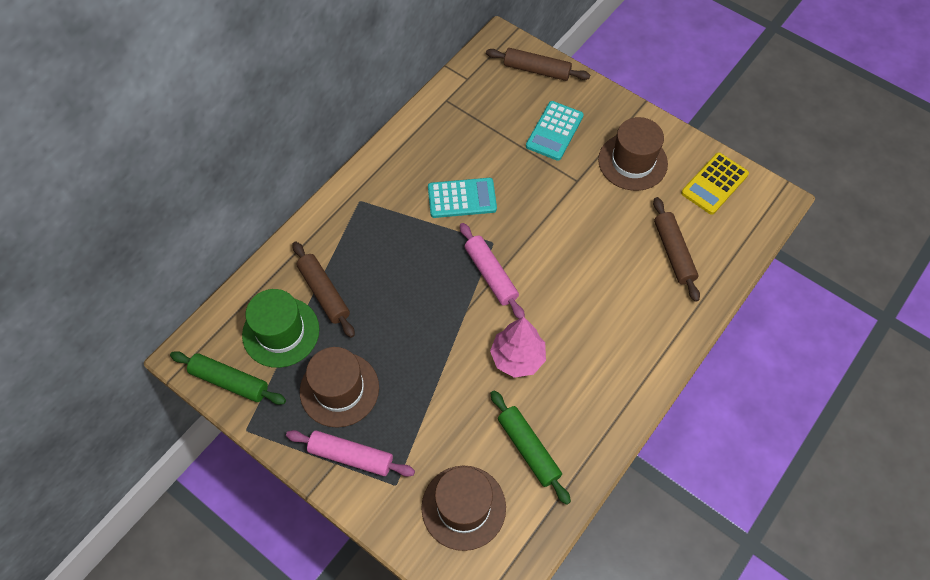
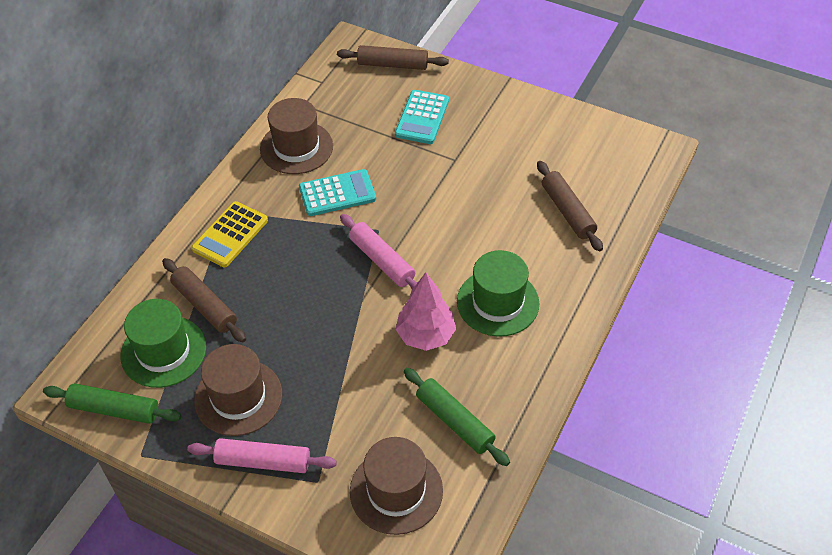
camera: 10 degrees left, 10 degrees down
brown hat [598,117,668,191] -> brown hat moved to [260,98,333,174]
yellow calculator [681,152,749,215] -> yellow calculator moved to [191,201,268,267]
none -> green hat [457,250,539,337]

